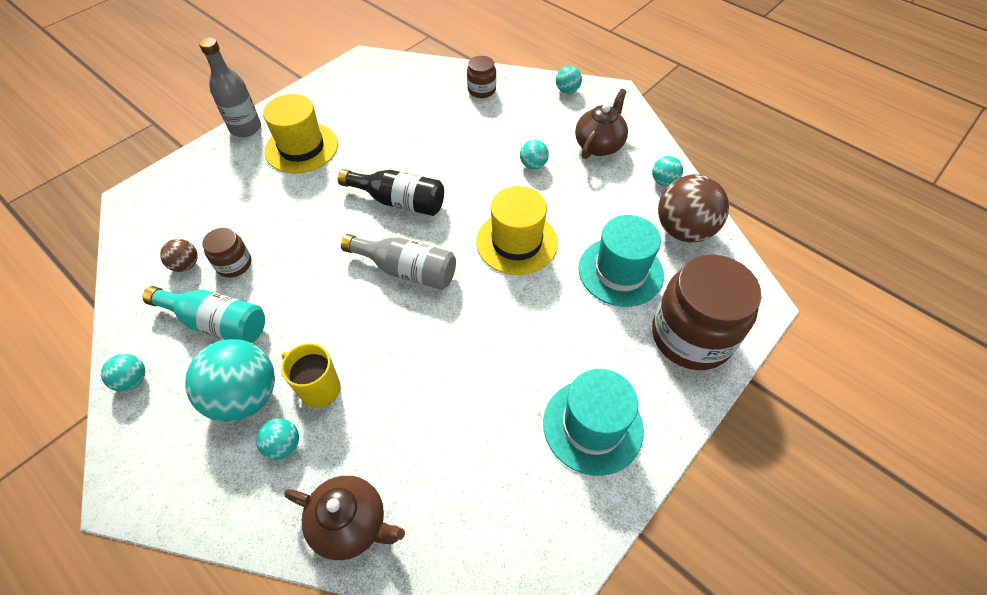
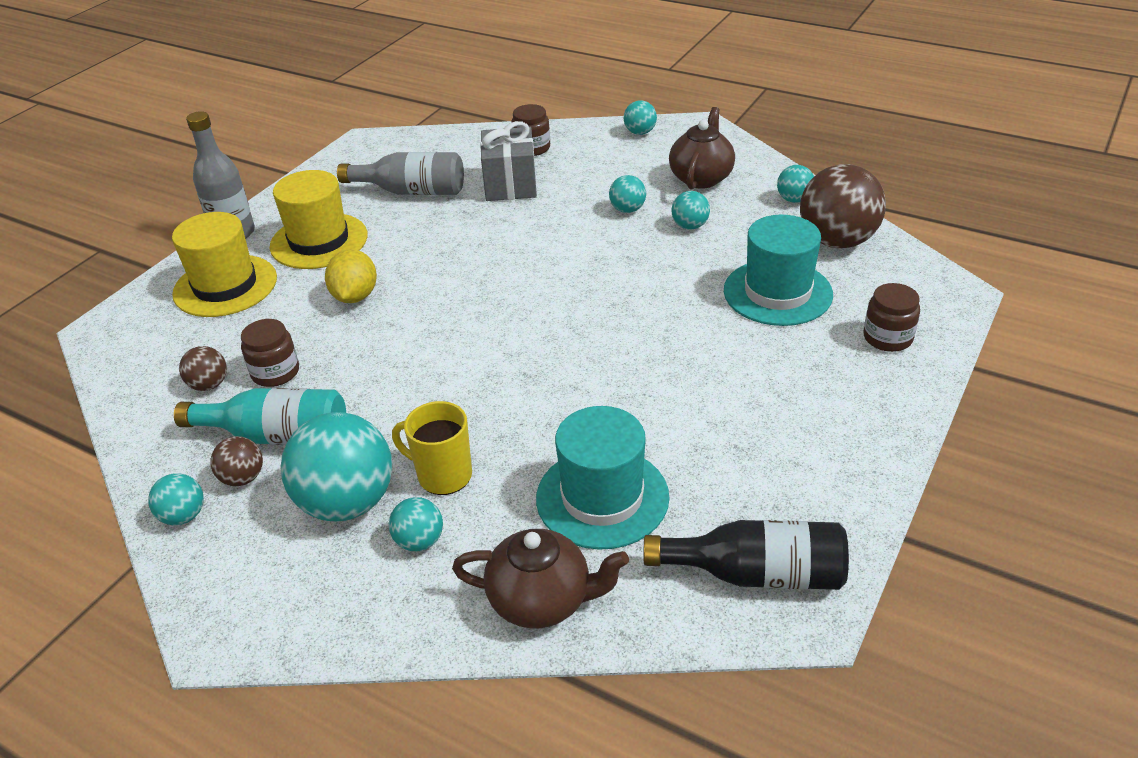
camera: 10 degrees left, 15 degrees down
black bottle [338,169,444,216] -> black bottle moved to [644,520,849,590]
grey bottle [341,234,456,290] -> grey bottle moved to [337,152,464,195]
yellow hat [476,186,558,275] -> yellow hat moved to [172,212,277,317]
turquoise hat [543,369,644,476] -> turquoise hat moved to [536,406,669,550]
brown jar [652,255,761,370] -> brown jar [864,283,920,352], size x0.47
none -> brown ball [210,436,263,486]
none -> yellow lemon [325,249,377,303]
none -> grey gift [480,121,537,201]
none -> turquoise ball [672,191,710,230]

